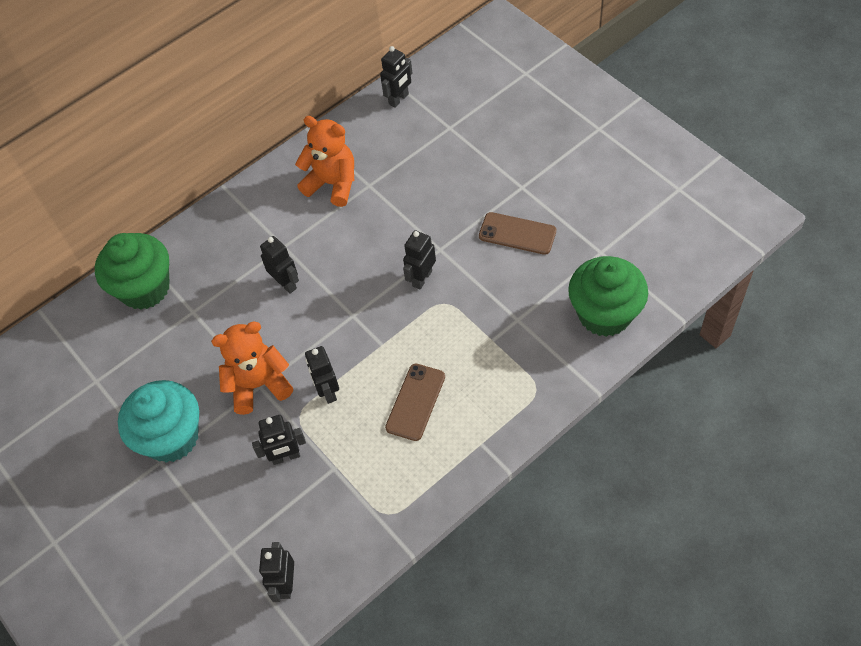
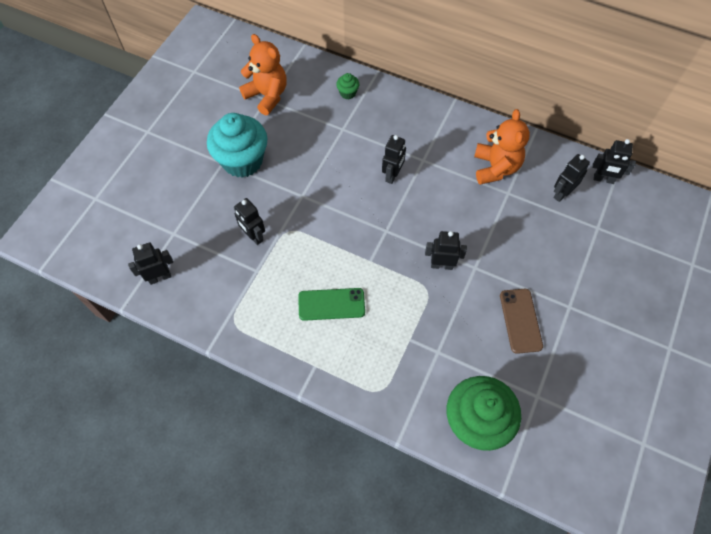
camera: 60 degrees right, 5 degrees up
green cupcake [95,233,170,310] -> green cupcake [336,73,359,99], size x0.42
orange teddy bear [211,322,293,415] -> orange teddy bear moved to [239,34,287,115]
black robot [305,346,339,404] -> black robot moved to [553,154,590,202]
brown phone [385,363,445,441] -> green phone [298,288,365,321]

